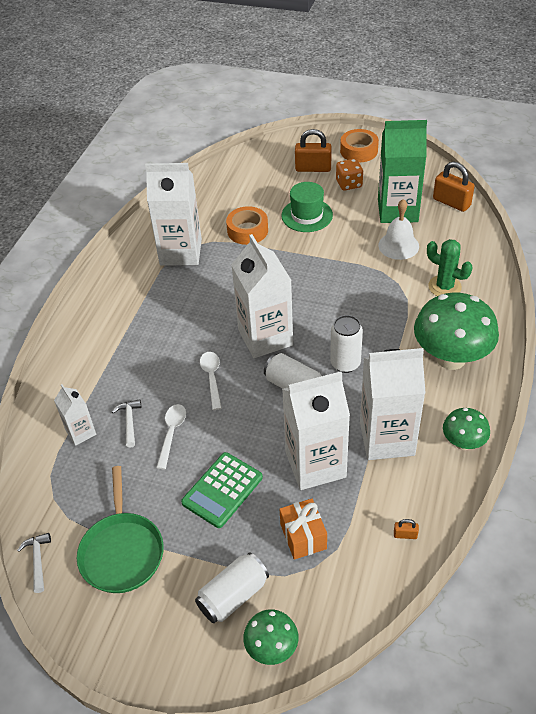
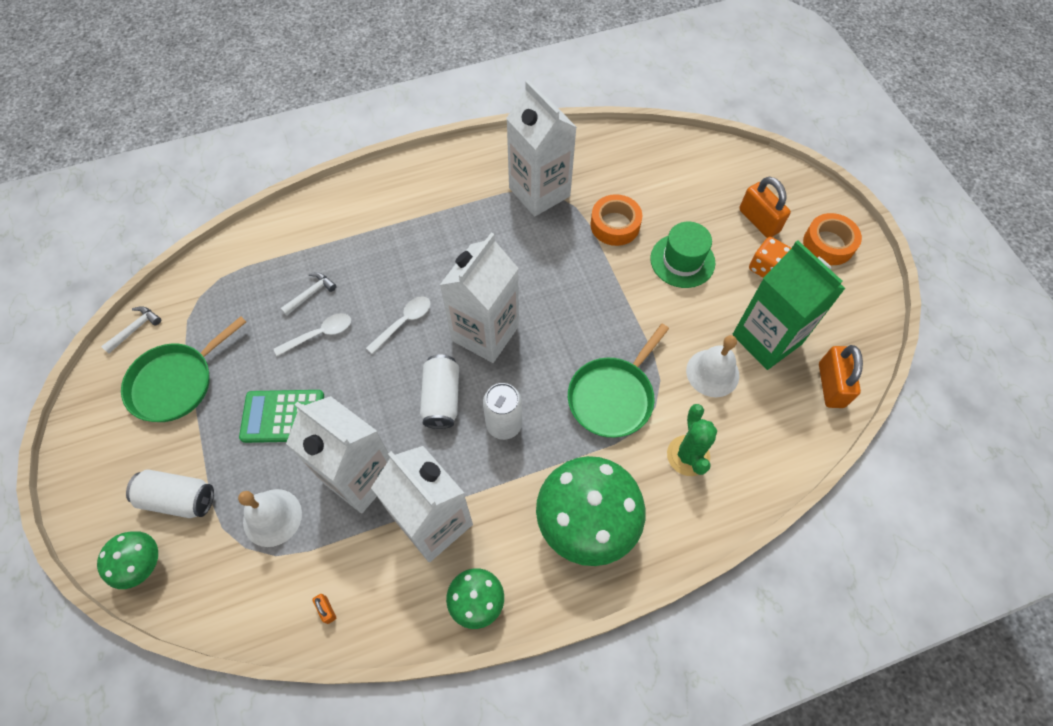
camera: 50 degrees right, 15 degrees up
white carton [54,384,96,446] -> none
orange gift [279,499,327,559] -> white bell [238,489,302,547]
none -> green pan [568,324,669,438]

